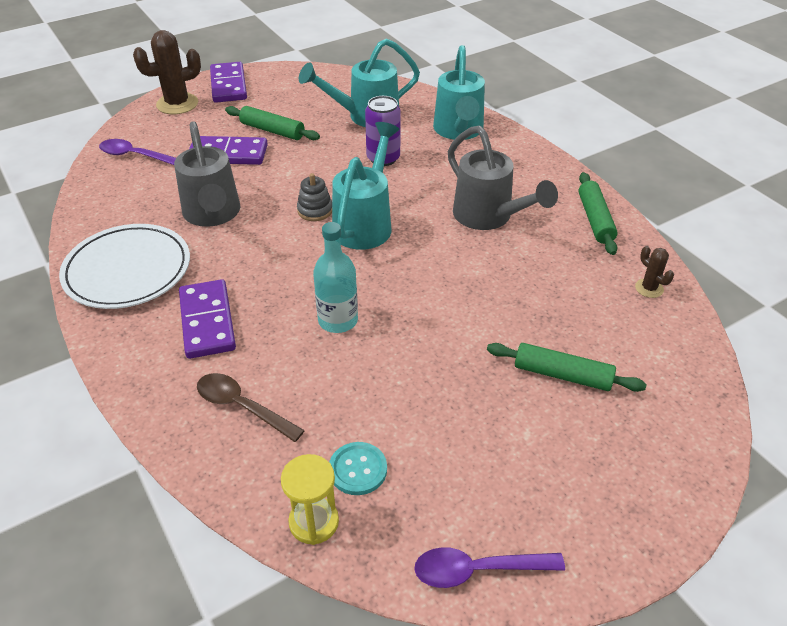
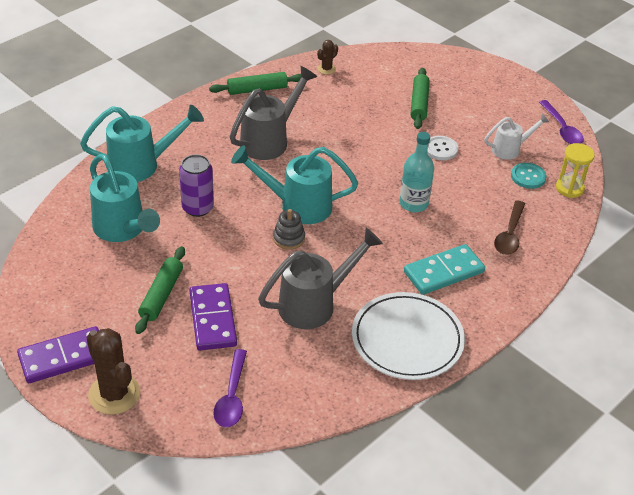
camera: 105 degrees left, 0 degrees up
purple domino [179,279,236,359] -> turquoise domino [404,244,485,295]
none -> white button [427,136,458,160]
none -> white watering can [484,113,549,160]

